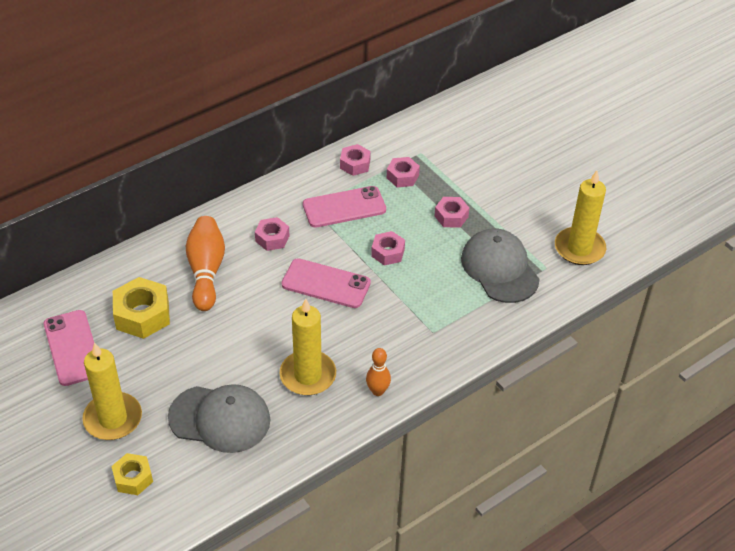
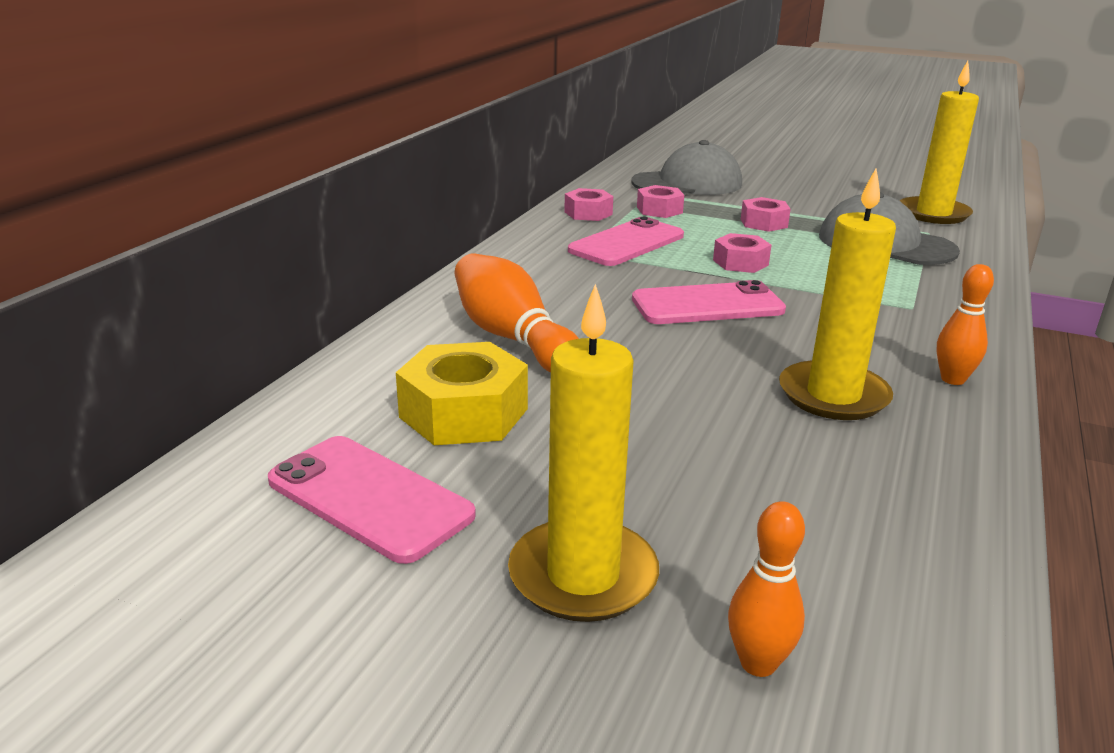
camera: 30 degrees left, 20 degrees down
yellow nut [111,453,153,495] -> orange bowling pin [728,501,805,677]
grey cap [168,384,270,453] -> grey cap moved to [631,140,742,195]
pink nut [255,217,289,251] -> none

